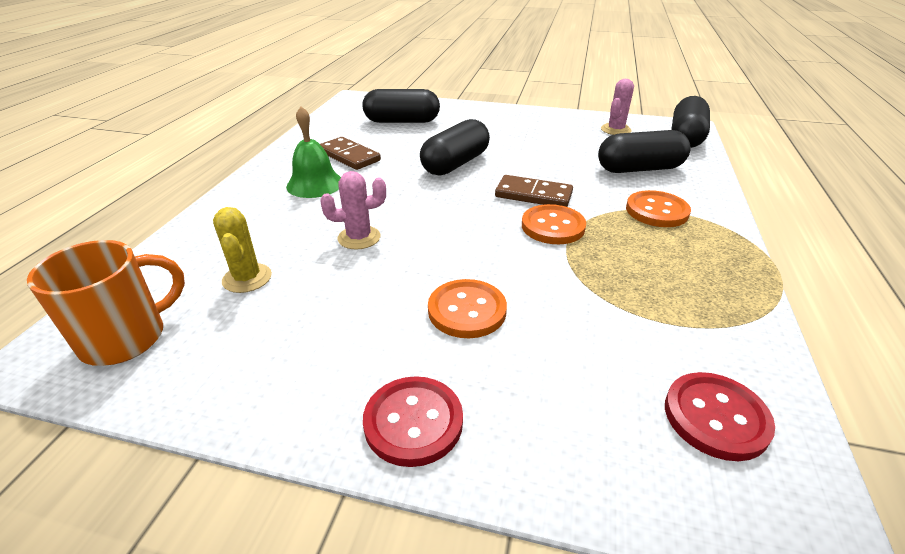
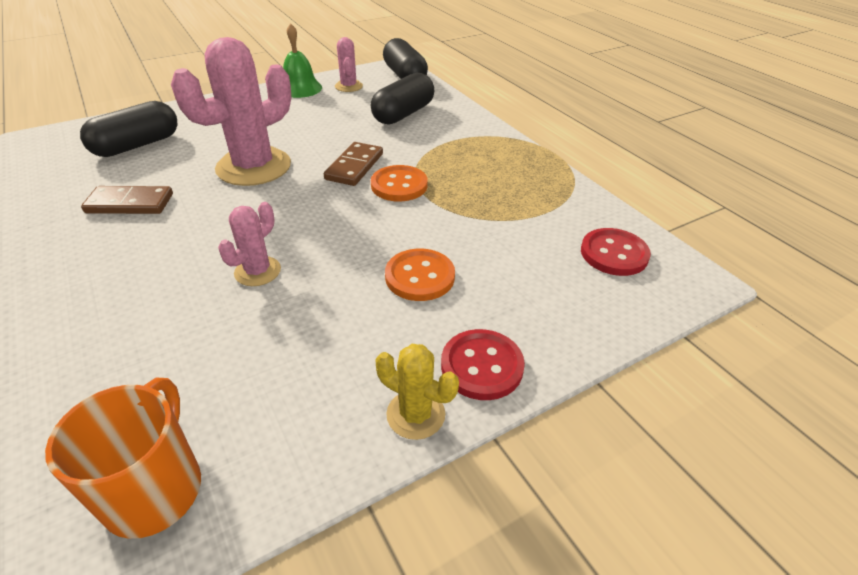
camera: 45 degrees left, 5 degrees up
yellow cactus [213,207,272,293] -> yellow cactus moved to [375,344,459,440]
green bell [286,106,341,198] -> green bell moved to [283,23,322,98]
black capsule [420,119,490,176] -> pink cactus [171,37,292,186]
brown domino [495,175,573,207] -> brown domino turned 45 degrees counterclockwise [324,142,383,186]
orange button [626,190,691,227] -> none

